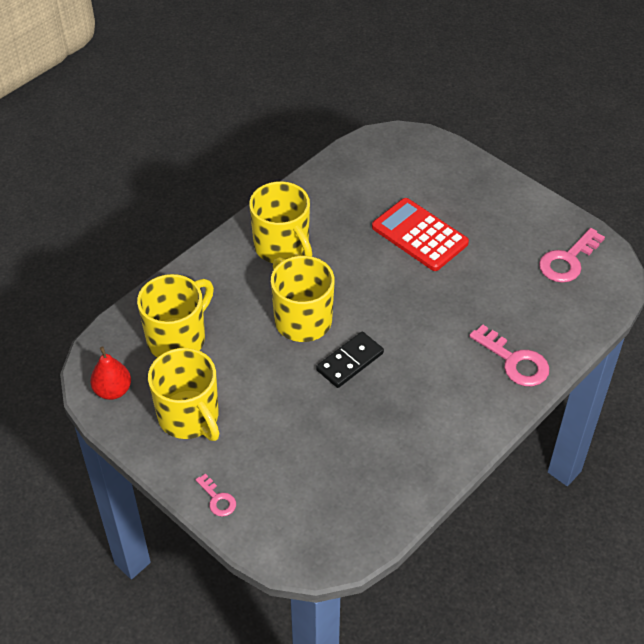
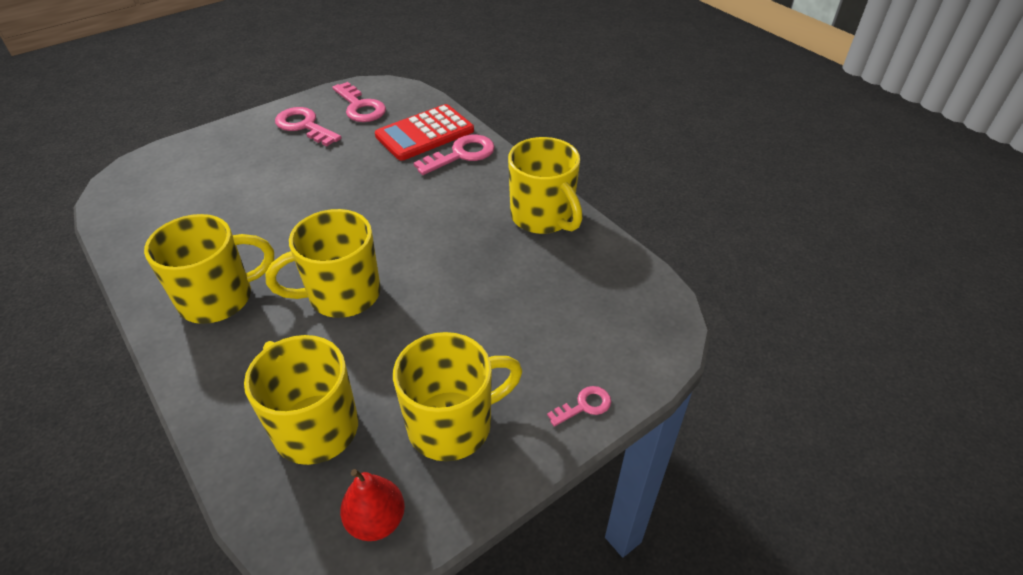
camera: 80 degrees left, 5 degrees down
black domino [316,332,384,388] -> none
red calculator [372,198,469,271] -> red calculator moved to [375,104,474,161]
none -> pink key [275,107,342,146]
none -> yellow mug [508,137,583,234]

